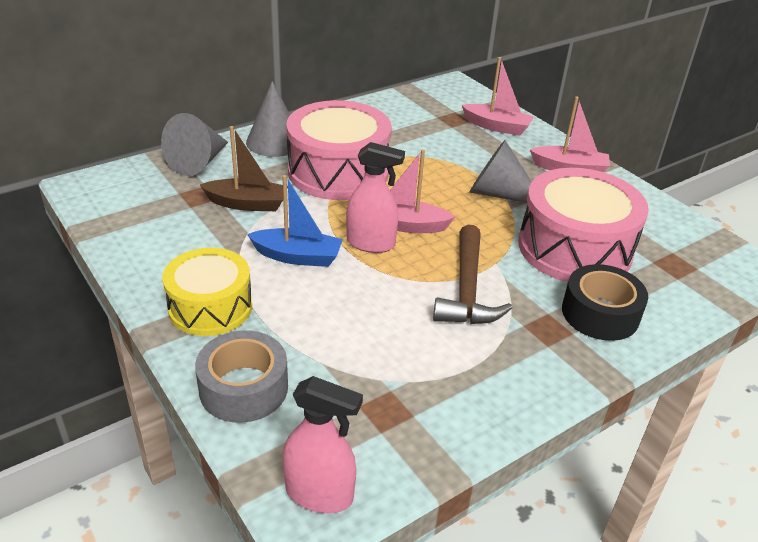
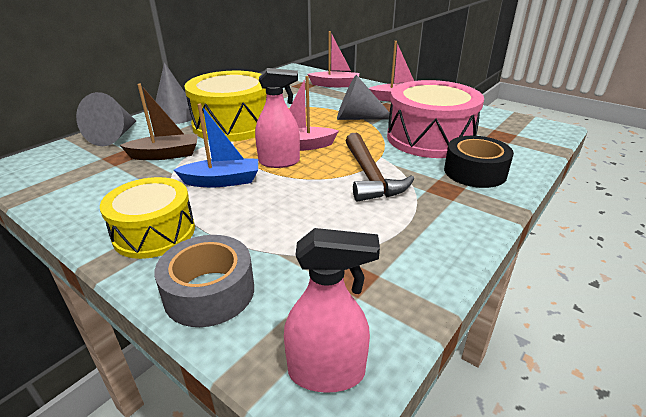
camera: 15 degrees left, 5 degrees down
pink drum [286,100,392,200] -> yellow drum [184,71,267,142]

